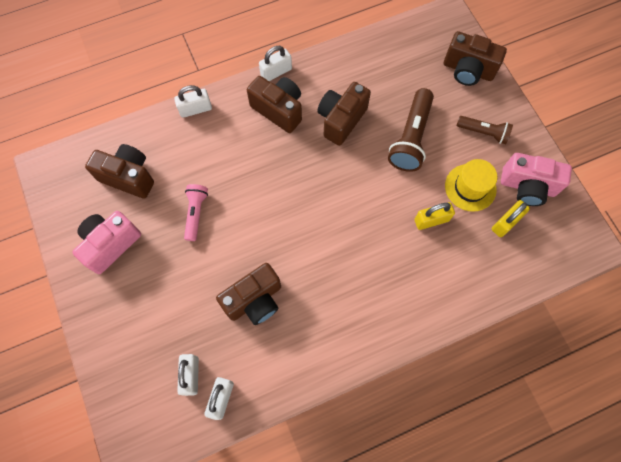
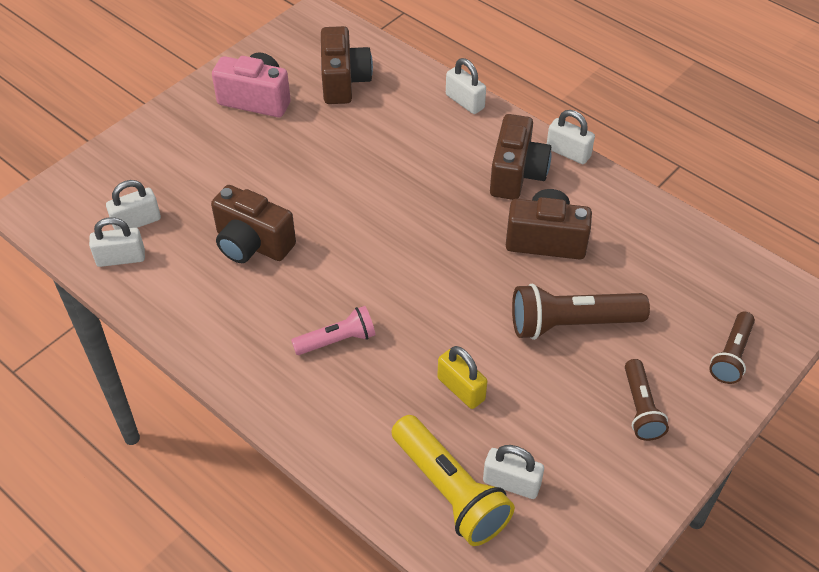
camera: 65 degrees right, 20 degrees down
pink flashlight [184,184,208,241] -> pink flashlight moved to [291,306,375,355]
brown camera [444,31,507,86] -> brown flashlight [709,312,755,384]
yellow hat [445,159,497,212] -> none
yellow padlock [492,200,530,237] -> white padlock [483,445,544,499]
pink camera [501,153,572,206] -> none
none -> yellow flashlight [392,415,515,546]

